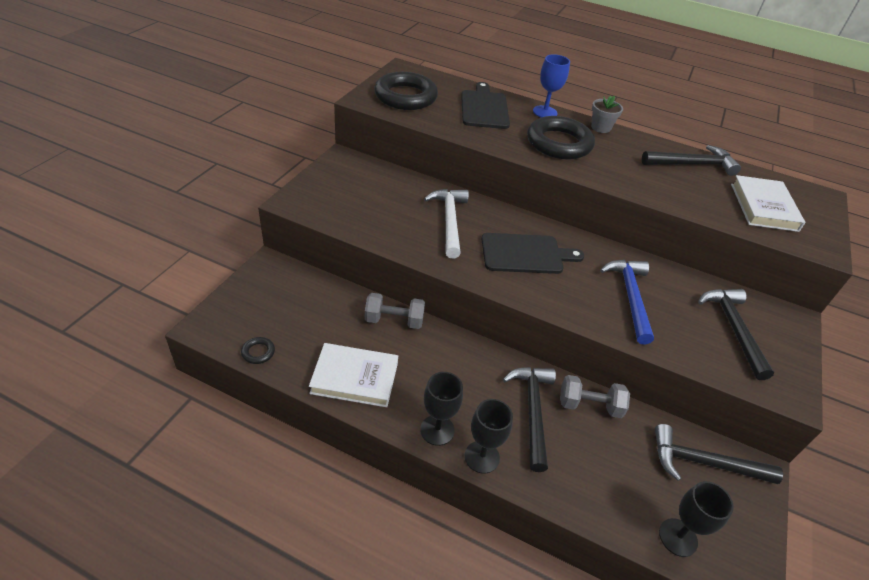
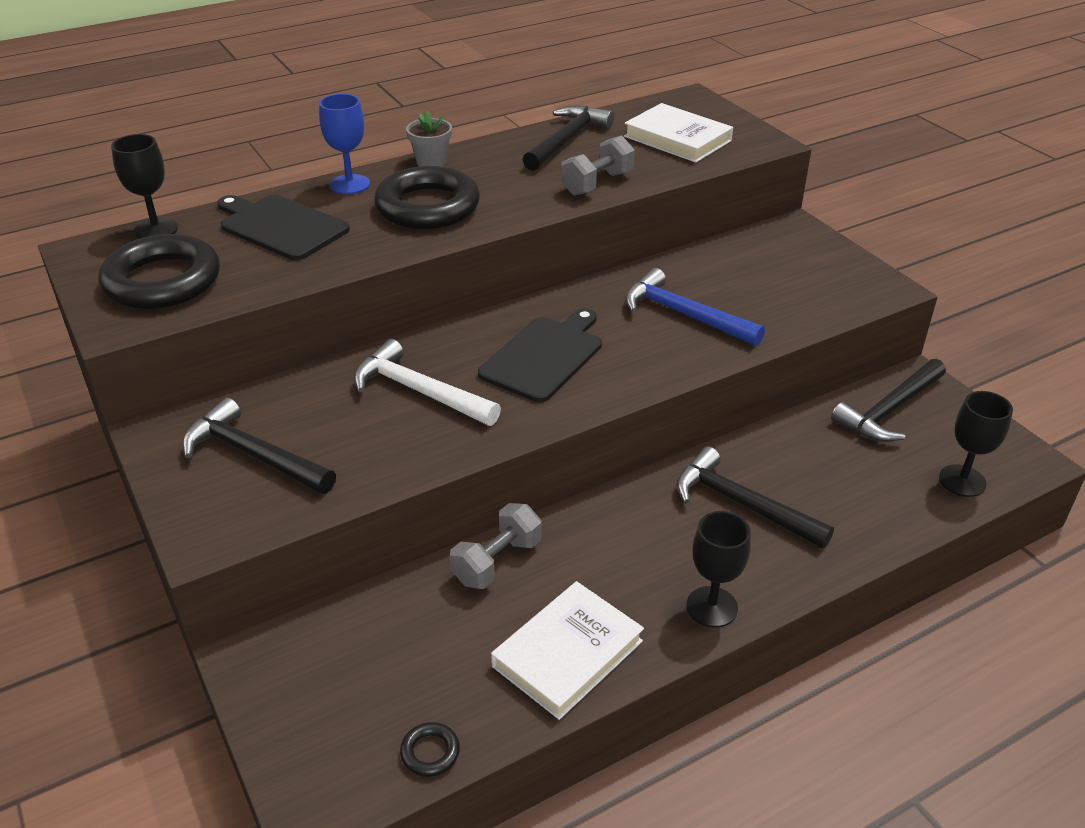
camera: 50 degrees left, 5 degrees down
black goblet [465,399,513,474] -> black goblet moved to [111,134,178,239]
grey dumbbell [560,375,630,418] -> grey dumbbell moved to [561,135,635,196]
black hammer [698,289,774,380] -> black hammer moved to [182,397,336,494]

